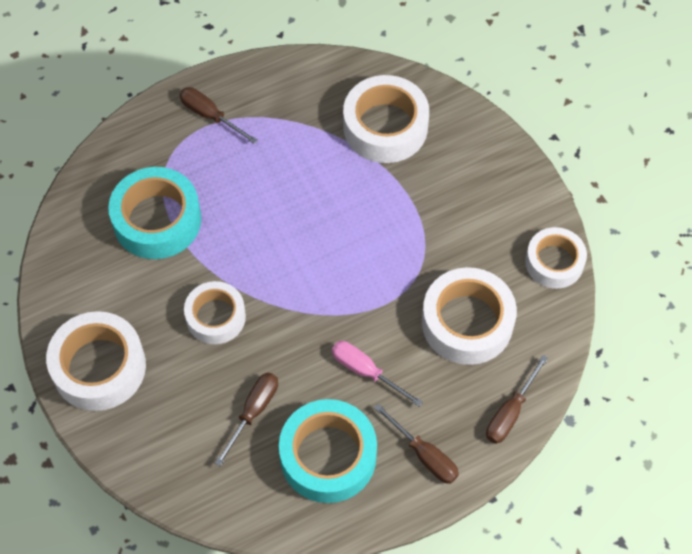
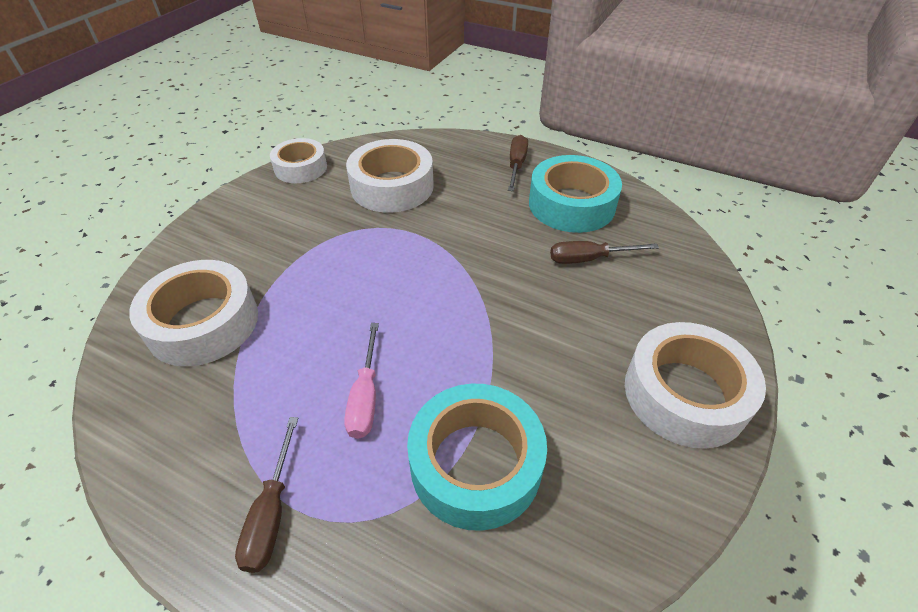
camera: 125 degrees left, 15 degrees down
white tape [184,281,246,344] -> none
pink screwdriver [332,341,423,407] -> pink screwdriver moved to [344,323,379,439]
brown screwdriver [486,355,548,444] -> none

